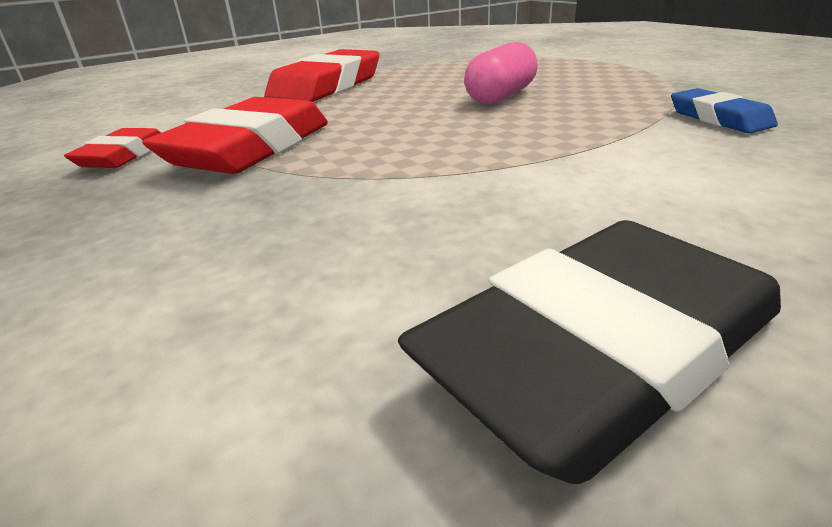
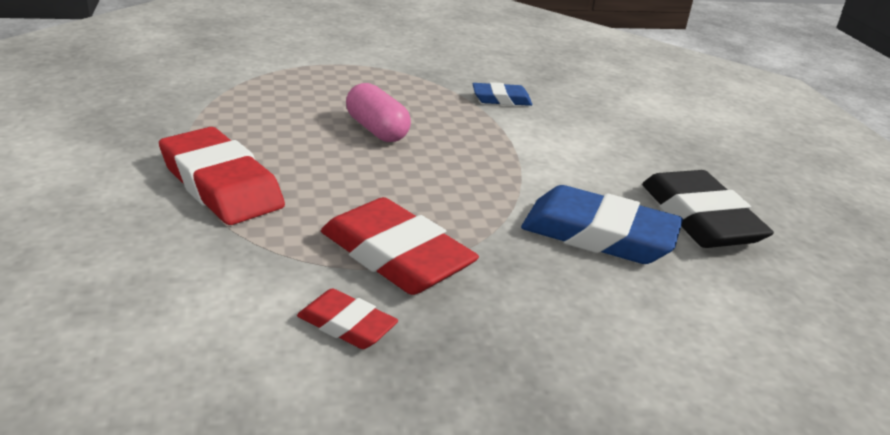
camera: 75 degrees left, 0 degrees up
none -> blue eraser [521,185,683,264]

